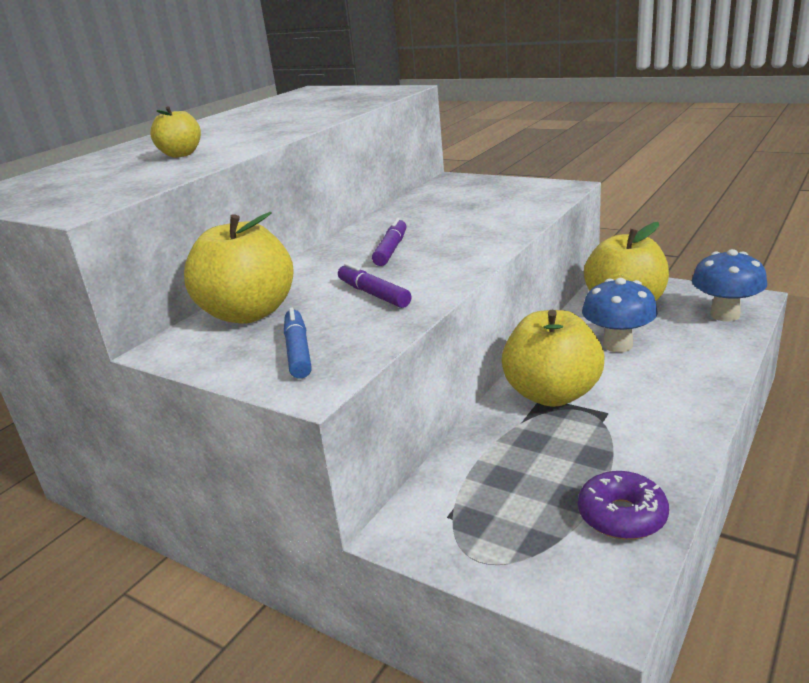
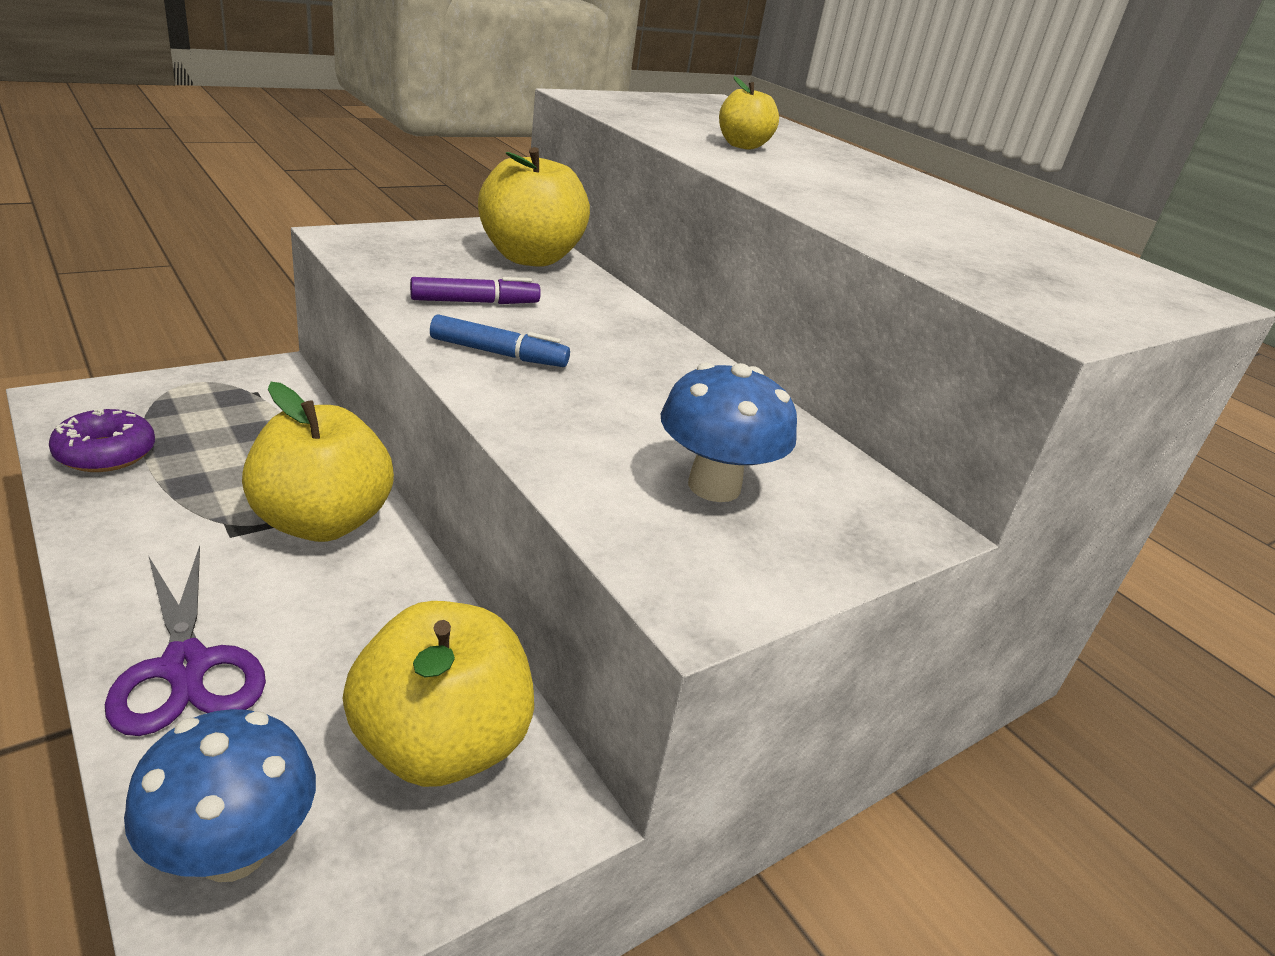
camera: 105 degrees right, 5 degrees up
blue marker [284,307,312,379] -> blue marker moved to [430,314,570,367]
purple marker [372,218,406,266] -> none
blue mushroom [582,278,658,352] -> blue mushroom moved to [661,363,797,502]
none -> purple scissors [105,546,266,736]

